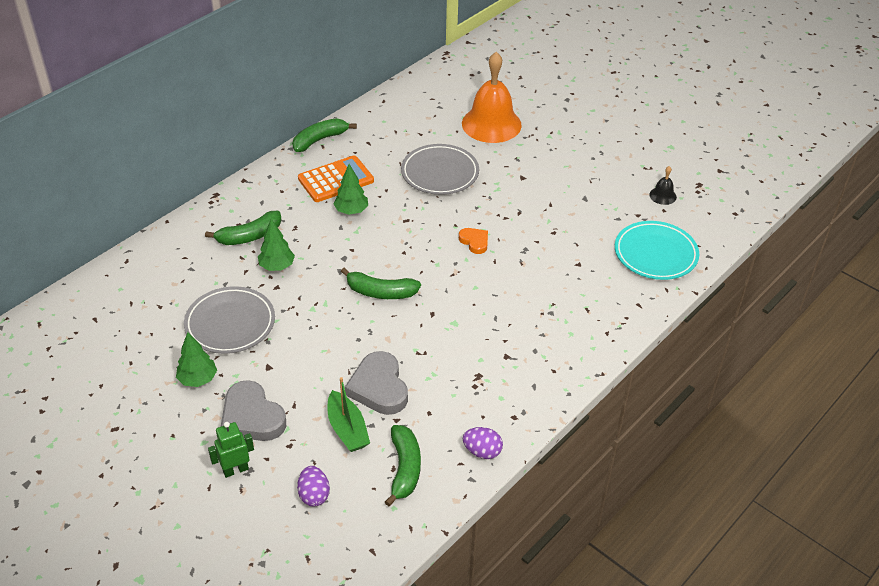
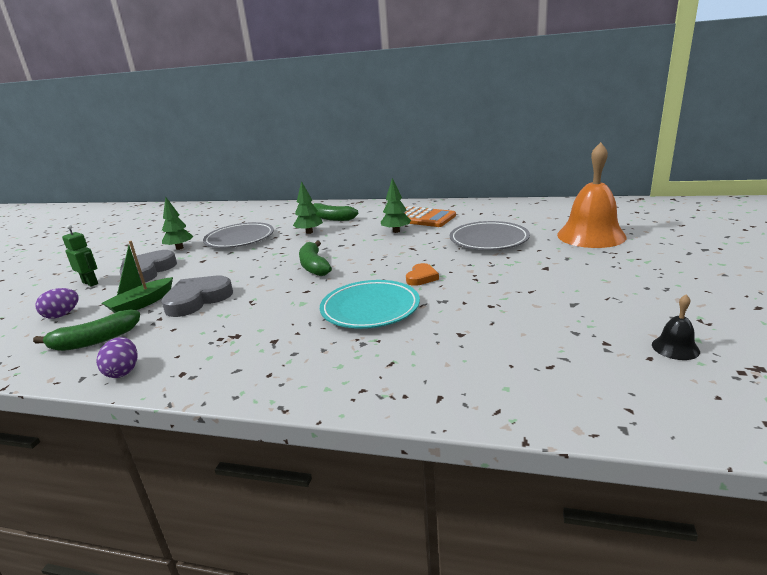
camera: 65 degrees right, 20 degrees down
green banana [292,118,357,152] -> none
turquoise plate [615,221,699,280] -> turquoise plate moved to [320,280,420,329]

